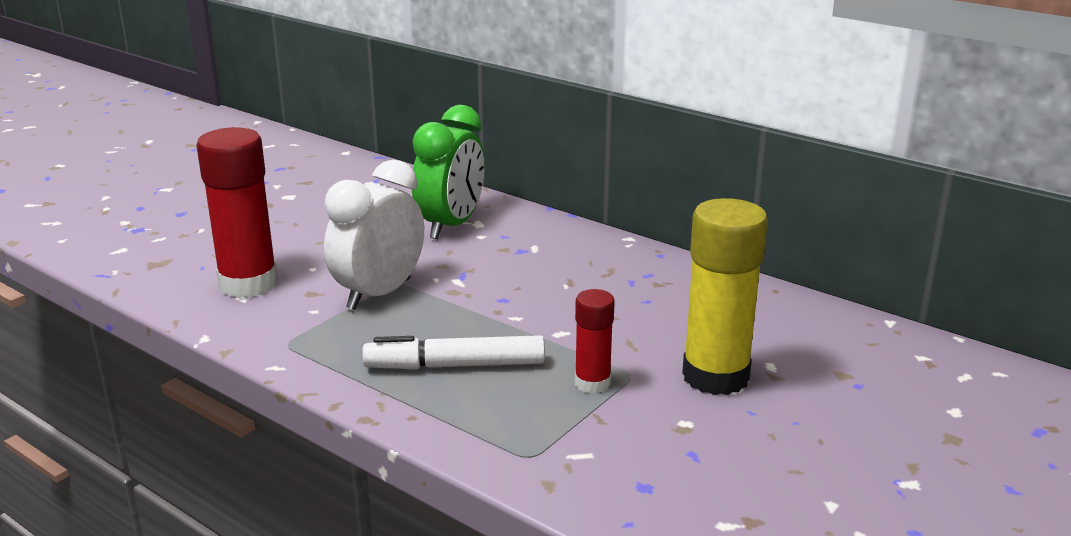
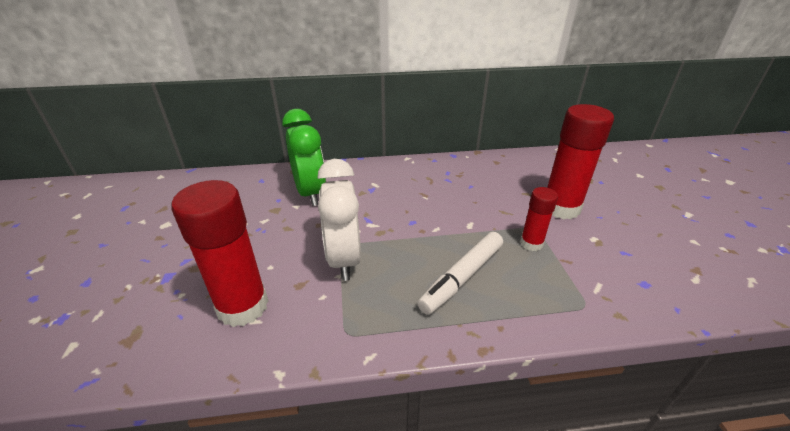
camera: 45 degrees left, 10 degrees up
yellow glue stick [682,198,768,395] -> red glue stick [547,104,614,219]

